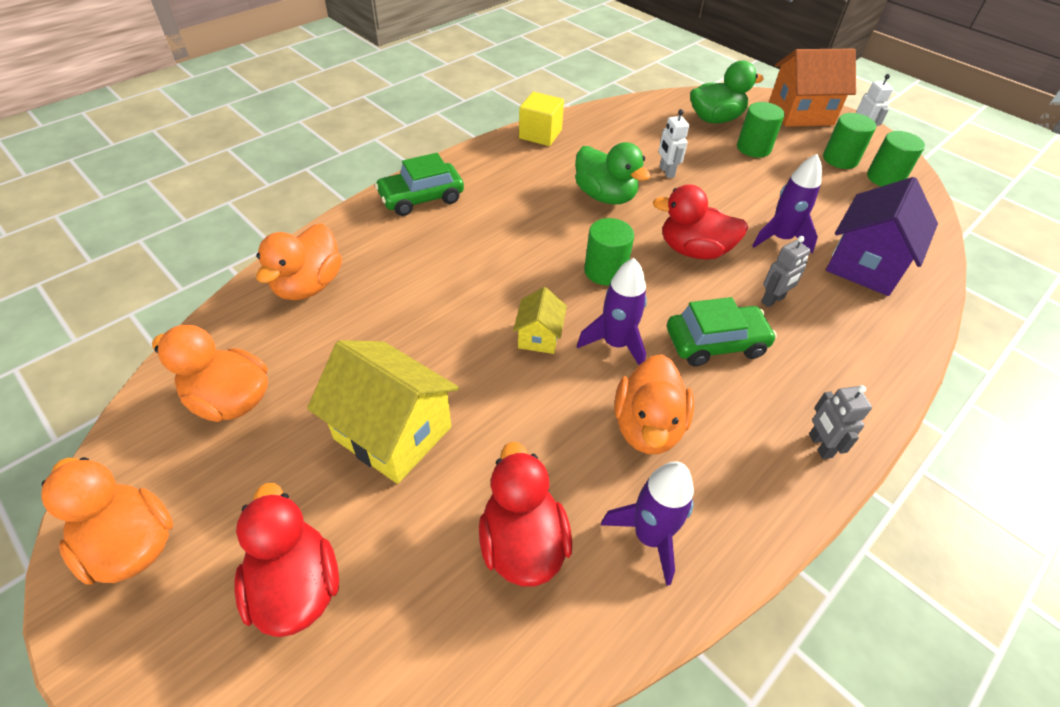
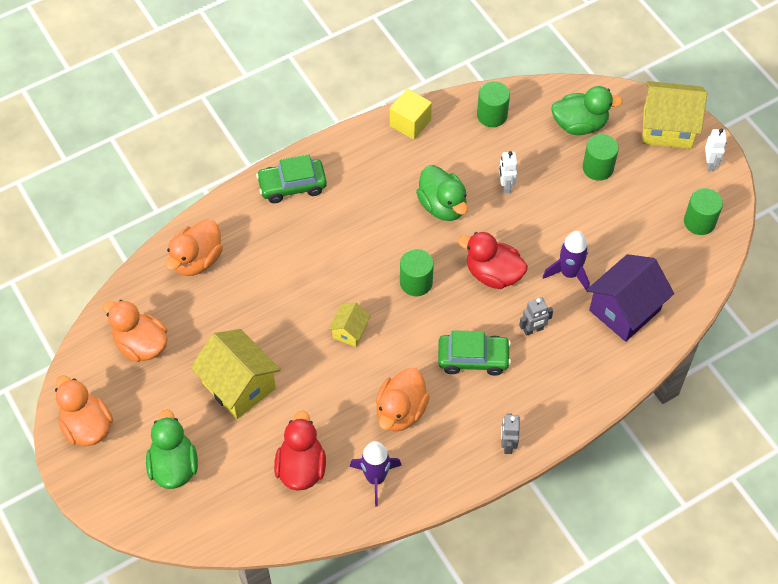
camera: 15 degrees right, 10 degrees up
red duck [234,483,339,637] -> green duck [146,409,198,489]
purple rocket [577,258,647,365] -> none
orange house [769,49,856,127] -> yellow house [642,81,707,149]
green cylinder [823,113,876,169] -> green cylinder moved to [477,81,510,127]

